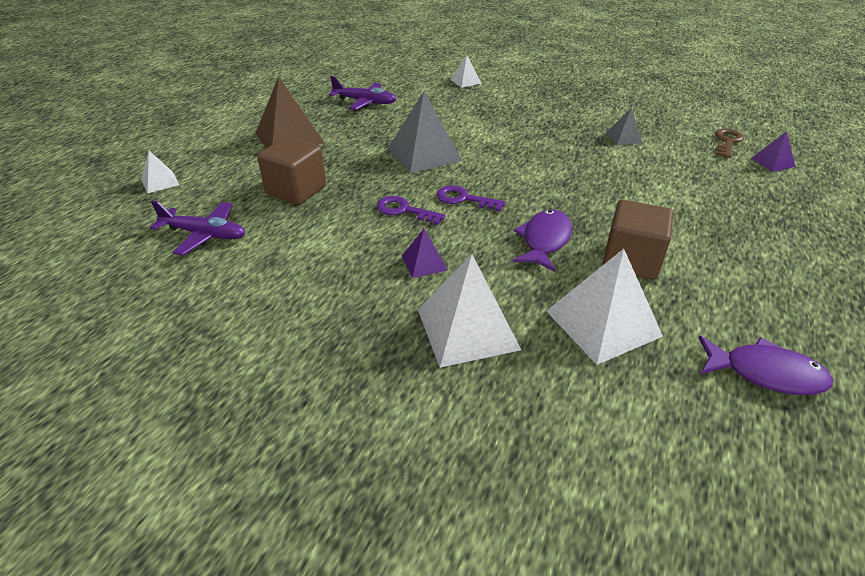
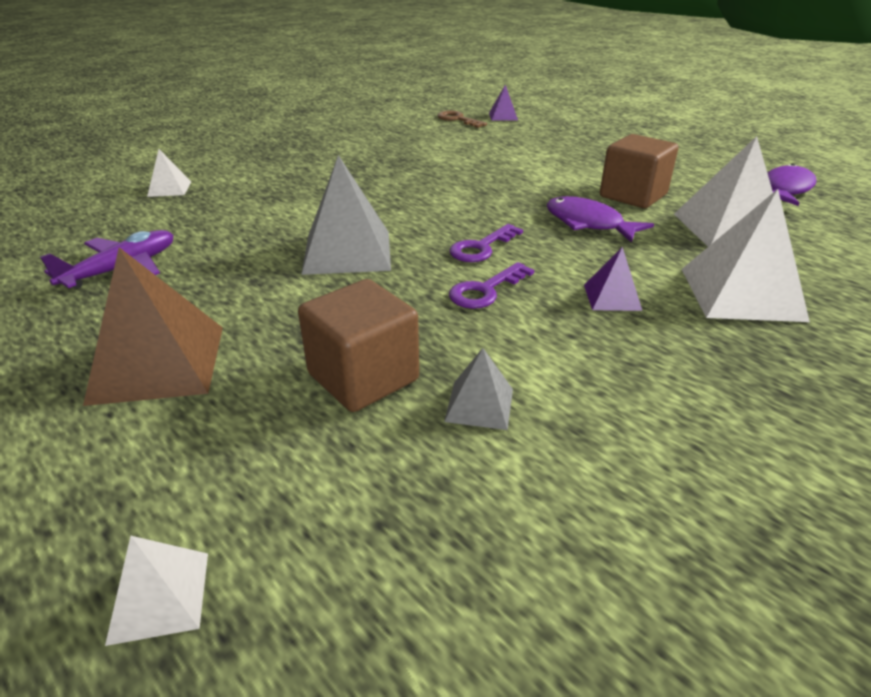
camera: 70 degrees left, 5 degrees down
purple plane [150,201,245,255] -> none
grey pyramid [606,108,642,146] -> grey pyramid moved to [444,348,513,430]

